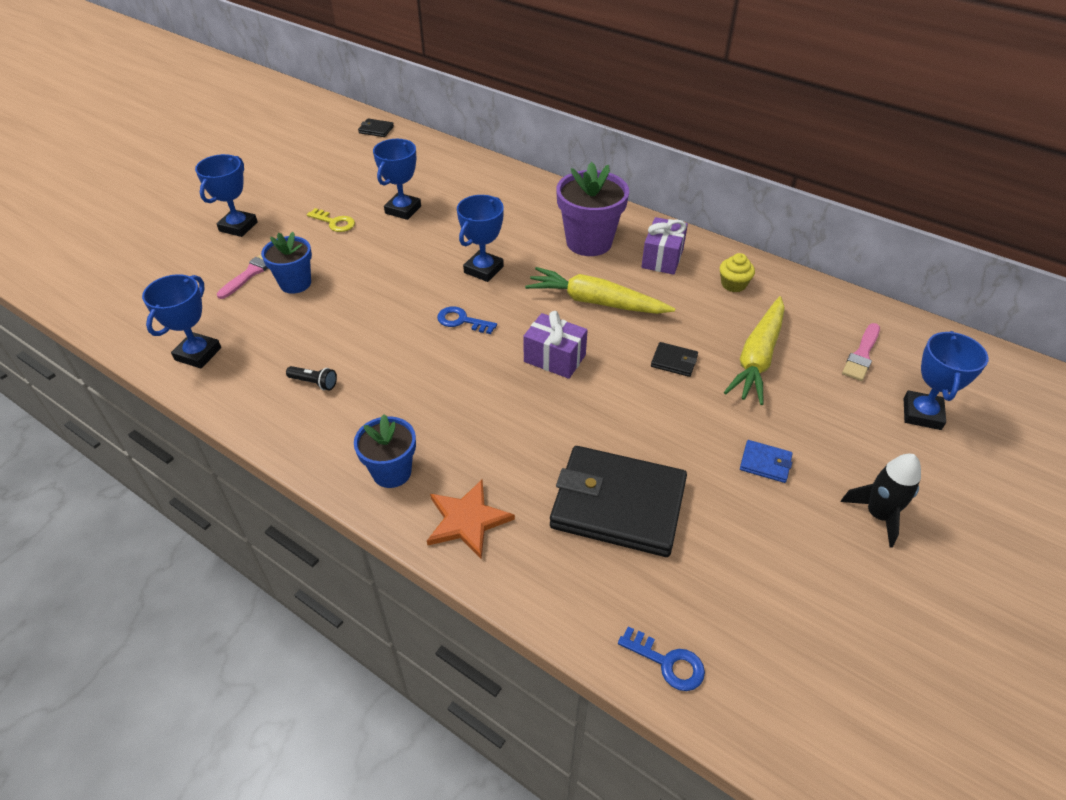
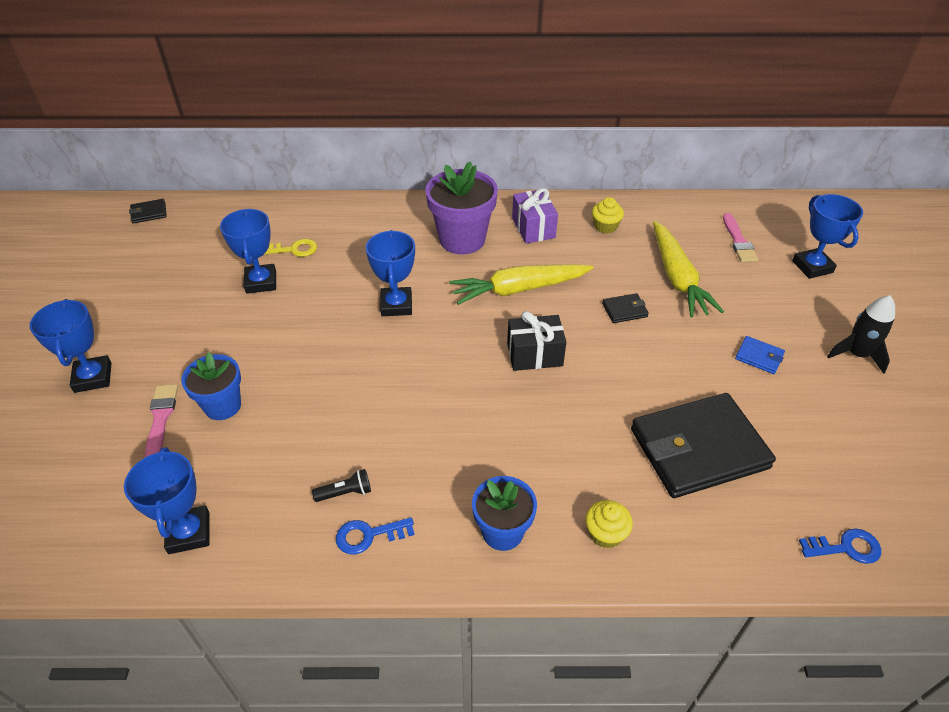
camera: 35 degrees left, 0 degrees up
yellow key [307,208,355,232] -> yellow key moved to [265,239,317,257]
orange star [427,480,515,559] -> yellow cupcake [585,500,633,549]
blue key [437,306,497,334] -> blue key moved to [336,517,415,554]
purple gift [523,311,588,379] -> black gift [507,311,566,371]
blue wallet [740,440,793,483] -> blue wallet turned 45 degrees clockwise [735,336,785,374]

